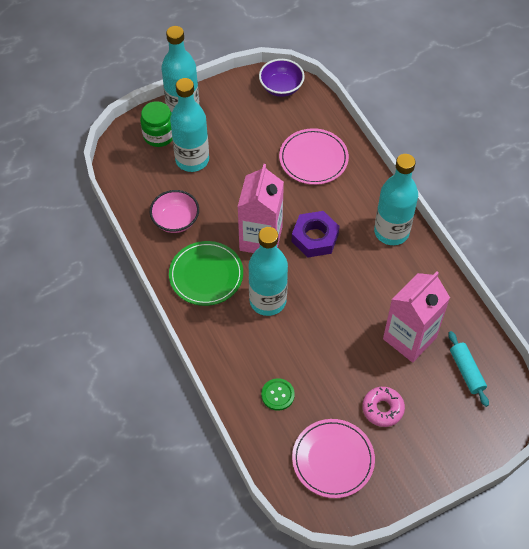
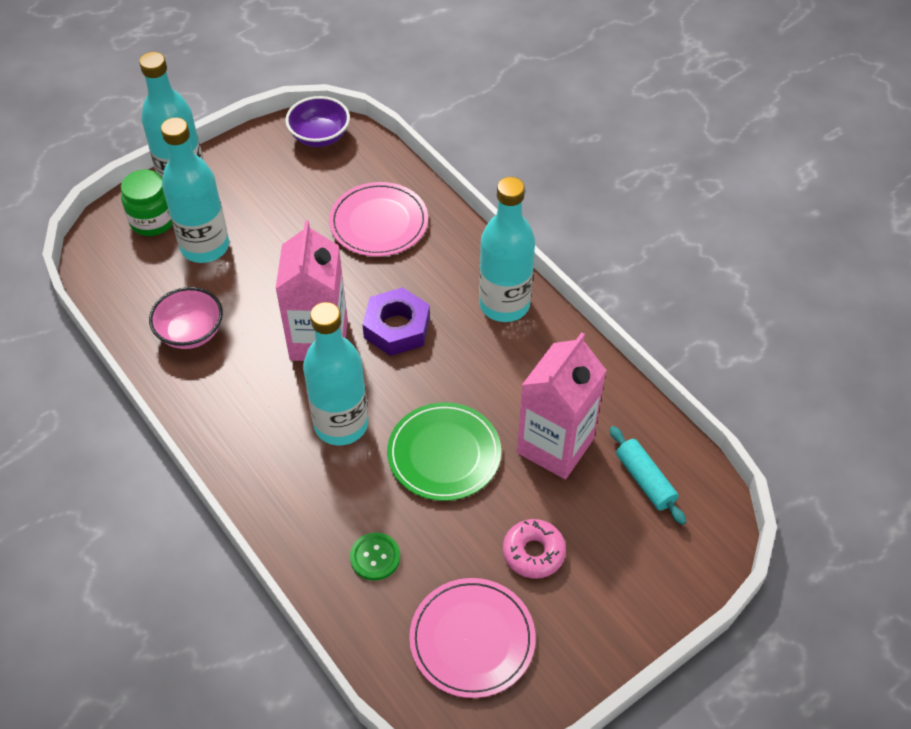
camera: 10 degrees left, 5 degrees down
green plate [169,241,243,306] -> green plate moved to [387,402,501,501]

